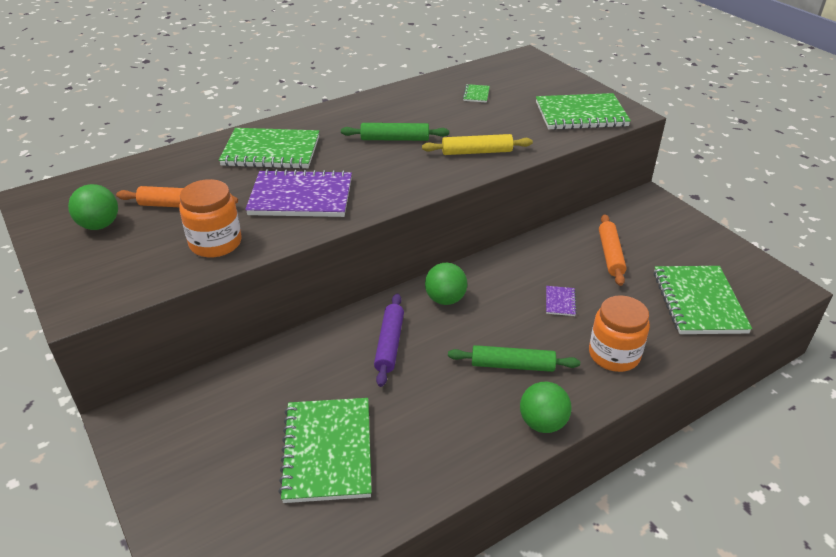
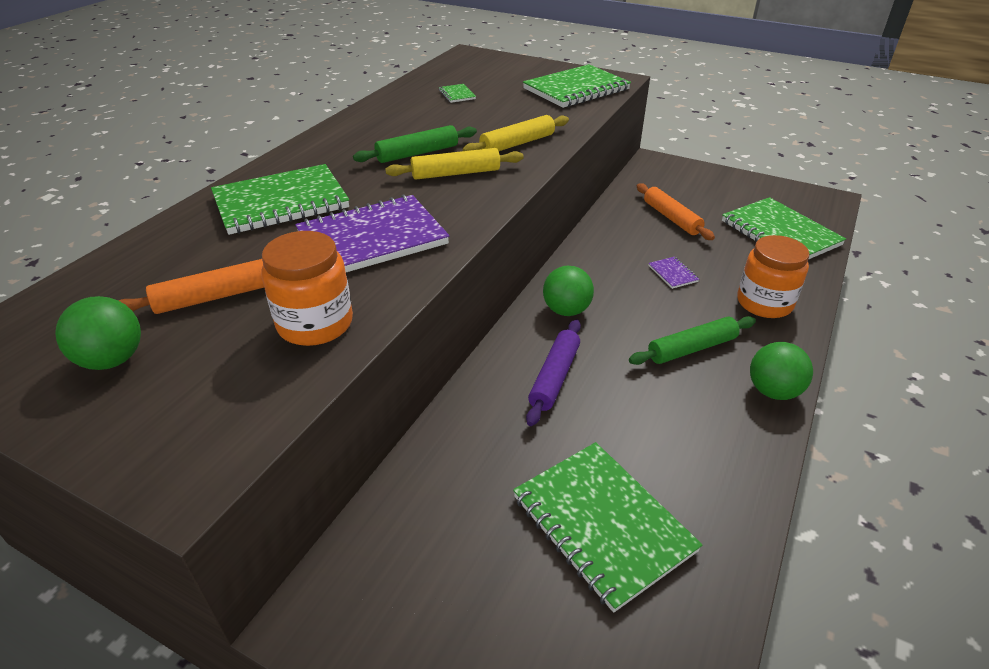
camera: 30 degrees left, 0 degrees up
purple rolling pin [374,294,404,387] -> purple rolling pin turned 45 degrees clockwise [526,320,581,426]
none -> yellow rolling pin [385,148,524,179]

